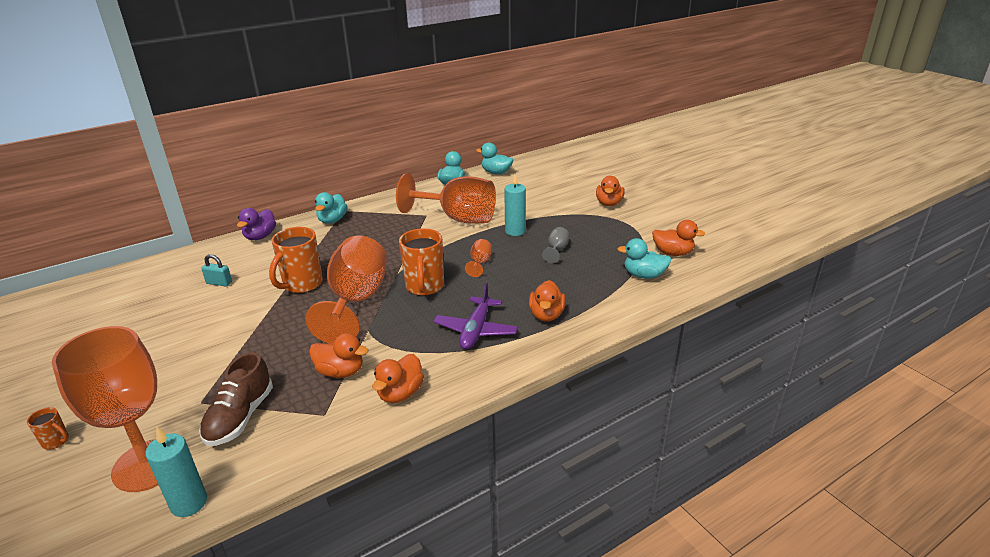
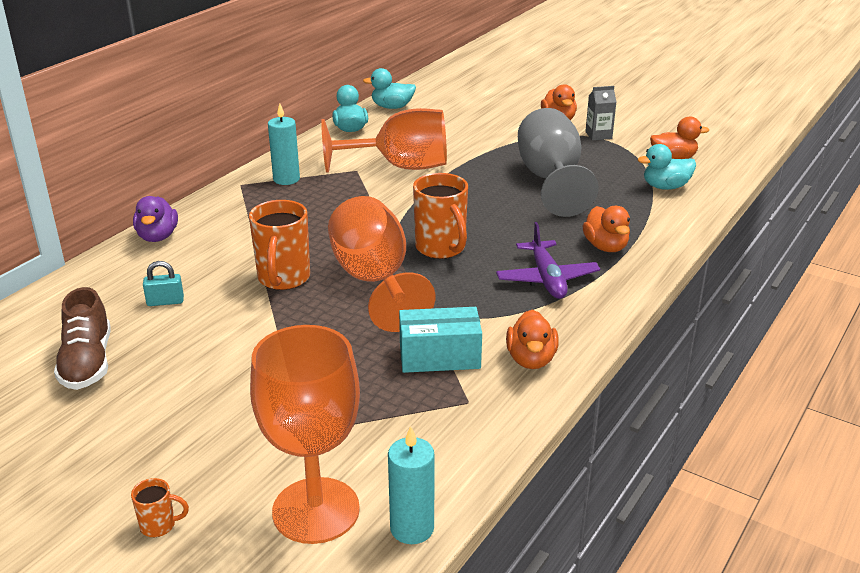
camera: 25 degrees left, 0 degrees up
brown shoe [199,352,273,446] -> brown shoe moved to [54,287,110,390]
orange duck [309,333,368,378] -> turquoise box [399,307,482,373]
turquoise duck [315,192,348,224] -> none
orange goblet [465,239,492,277] -> none
turquoise candle [504,174,526,236] -> turquoise candle moved to [268,104,300,185]
grey goblet [542,227,570,263] -> grey goblet [518,108,599,217], size x2.48
none -> grey carton [585,86,616,141]

